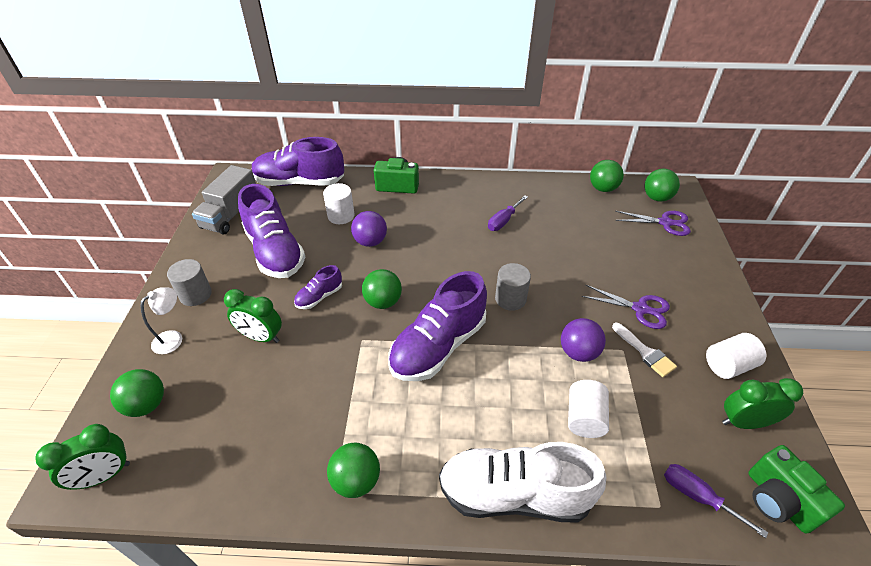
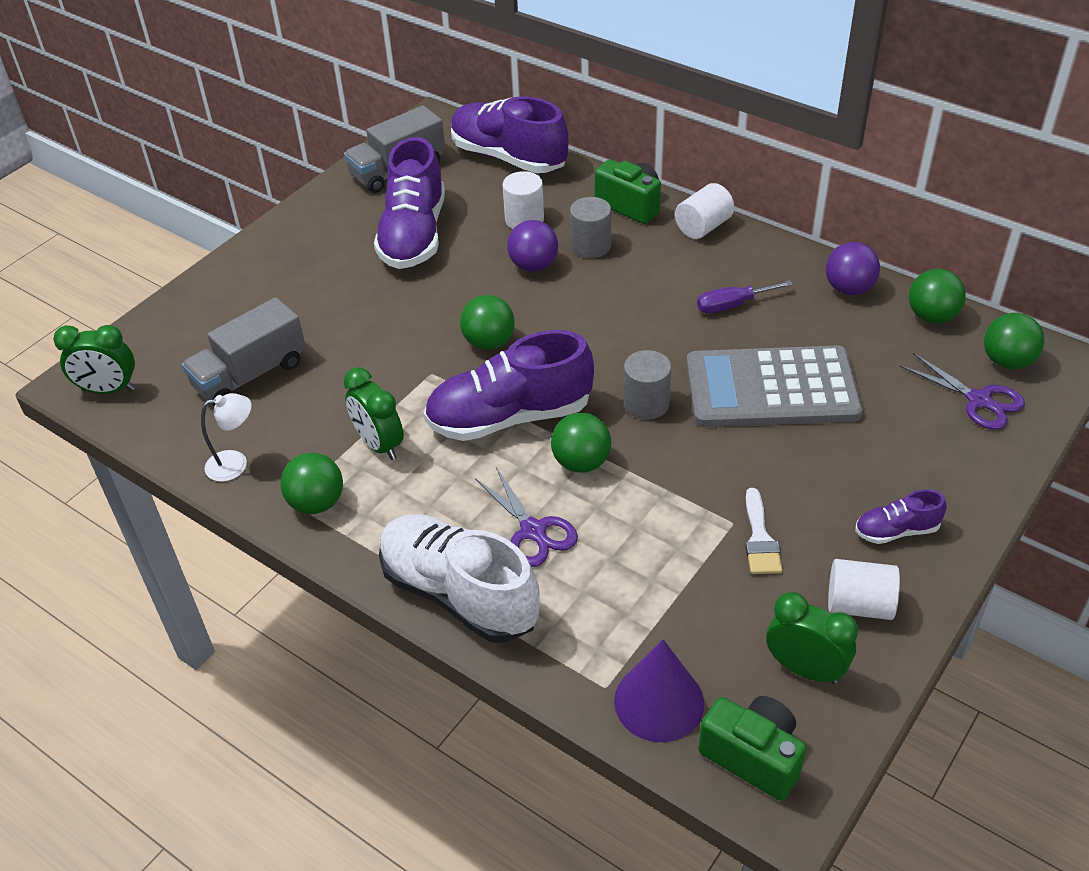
camera: 35 degrees right, 0 degrees up
green ball [110,369,164,417] -> green ball moved to [551,413,611,473]
white lamp [141,287,182,354] -> white lamp moved to [201,393,252,482]
grey cylinder [167,259,212,306] -> grey cylinder moved to [570,197,611,258]
green clock [224,289,282,343] -> green clock moved to [344,367,404,460]
purple shoe [294,265,342,309] -> purple shoe moved to [855,489,947,544]
purple ball [561,318,606,362] -> purple ball moved to [826,242,880,295]
white cylinder [568,380,609,438] -> white cylinder moved to [675,183,734,239]
purple scissors [582,285,670,329] -> purple scissors moved to [475,467,578,567]
purple screwdriver [664,464,768,538] -> purple cone [614,639,704,742]
green camera [748,445,845,534] -> green camera turned 120 degrees clockwise [698,696,806,801]
none -> grey truck [182,297,306,406]
none -> grey calculator [686,345,863,427]

